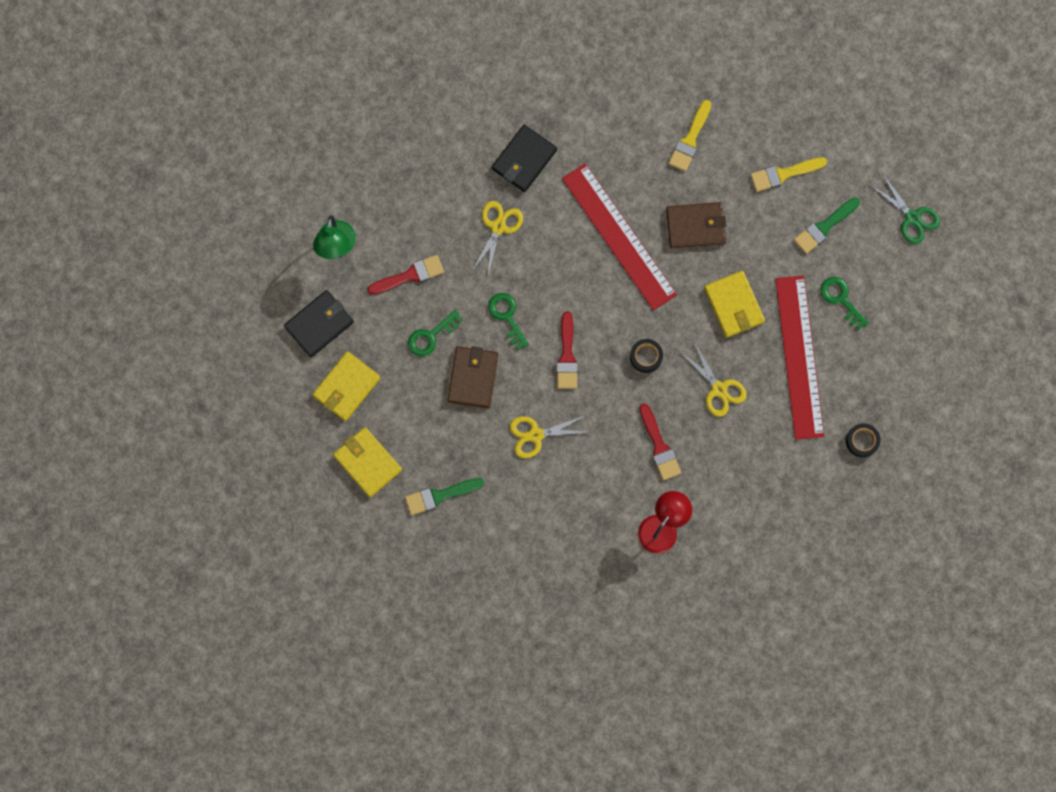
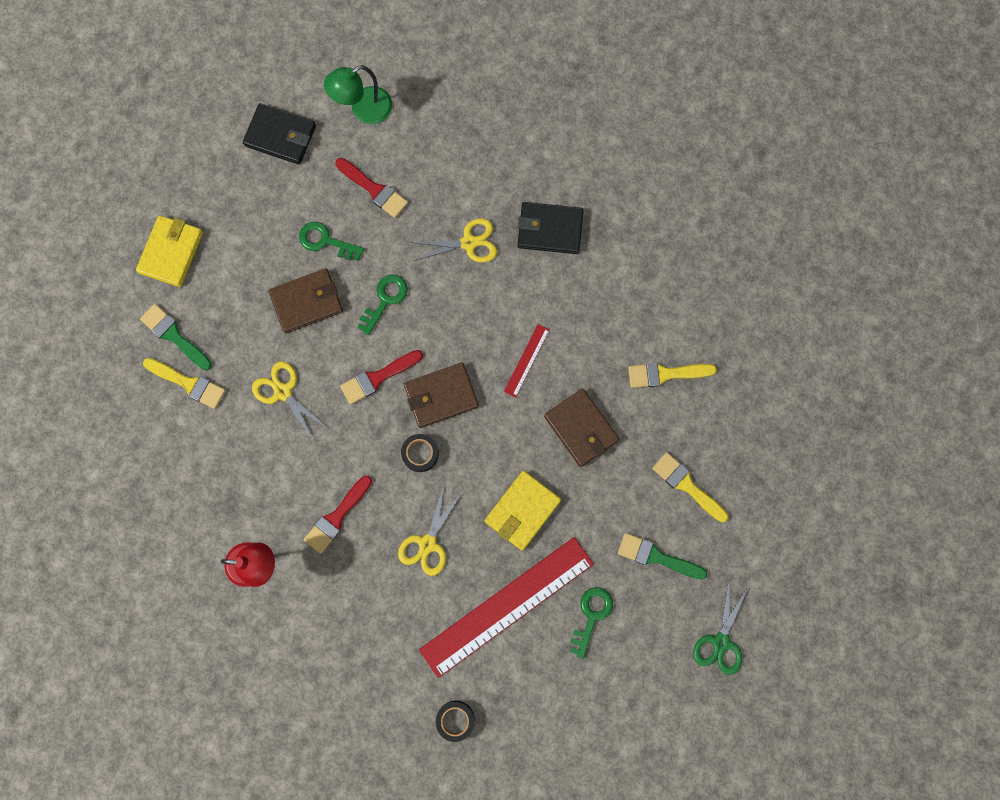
camera: 60 degrees right, 0 degrees up
yellow wallet [312,351,380,421] -> none
red ruler [562,163,677,310] -> red ruler [504,324,550,397], size x0.42
none -> yellow brush [143,358,226,409]
none -> brown wallet [404,363,479,428]

